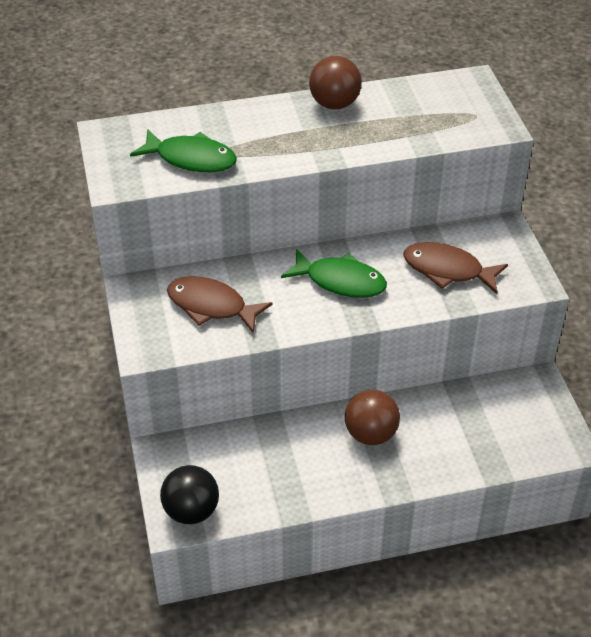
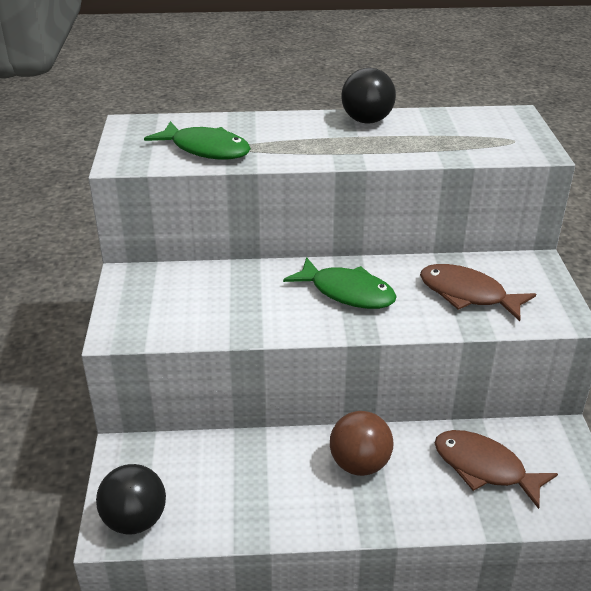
camera: 10 degrees right, 10 degrees down
brown fish [167,276,273,333] -> brown fish moved to [435,430,558,509]
brown ball [309,56,362,109] -> black ball [341,68,396,124]

